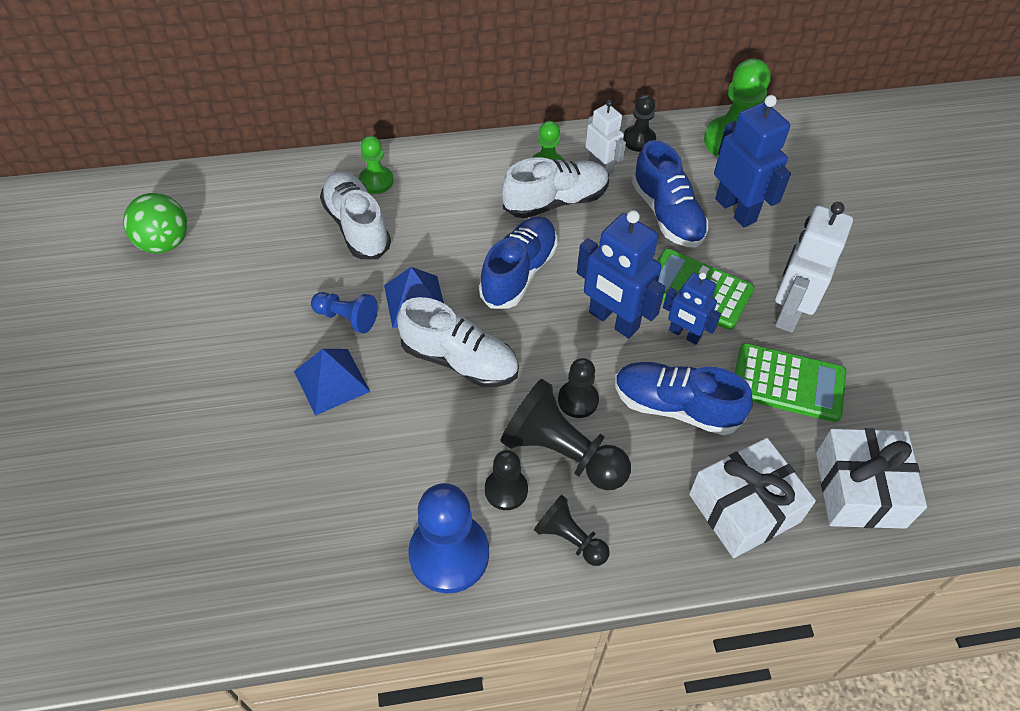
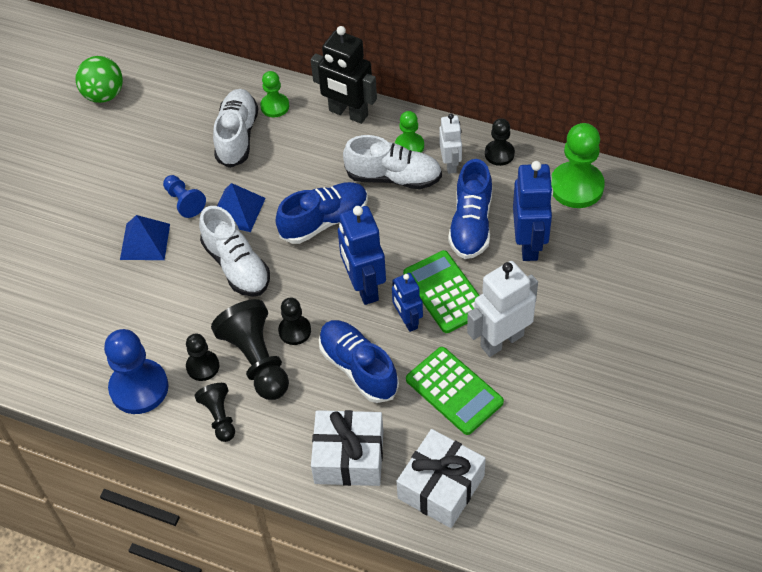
camera: 35 degrees right, 0 degrees up
none -> black robot [311,26,377,124]

